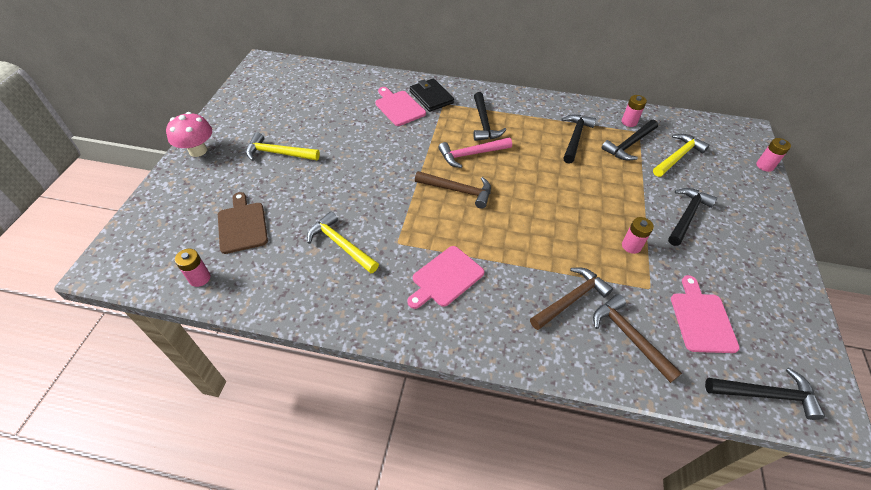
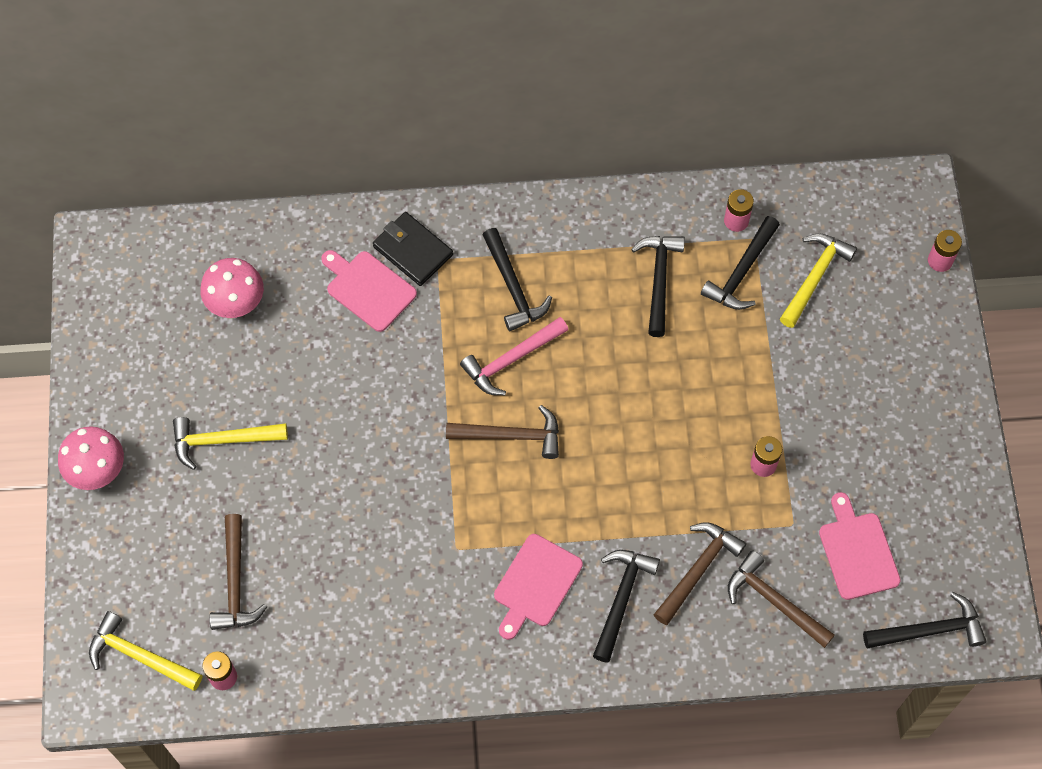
camera: 15 degrees left, 15 degrees up
brown cutting board [218,192,268,254] -> brown hammer [209,514,267,630]
yellow hammer [307,211,379,274] -> yellow hammer moved to [89,611,202,691]
black hammer [668,188,717,246] -> black hammer moved to [593,550,660,663]
none -> pink mushroom [201,258,264,318]

